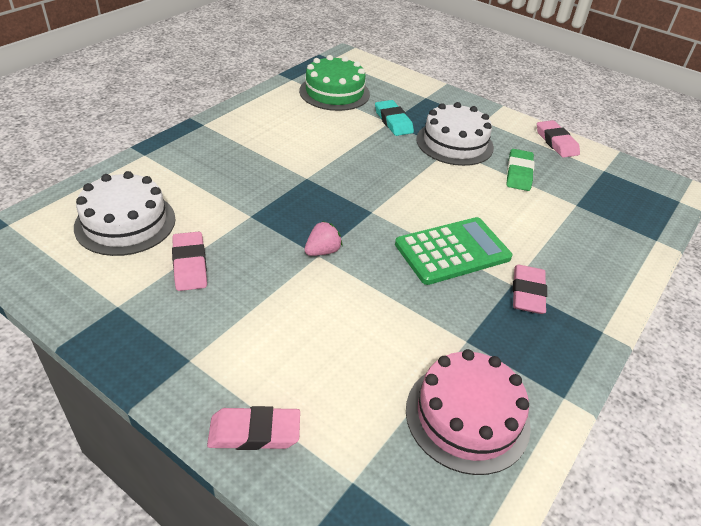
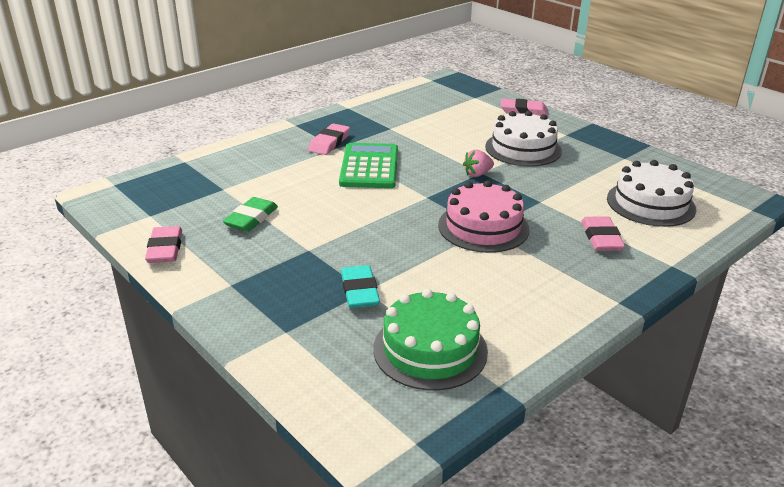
camera: 165 degrees left, 10 degrees down
pink eraser [172,232,207,291] -> pink eraser moved to [582,216,625,251]
green calculator [395,217,512,285] -> green calculator turned 105 degrees clockwise [339,143,398,188]
pink cake [406,349,531,475] -> pink cake moved to [438,180,529,253]
white cake [416,102,494,166] -> white cake moved to [485,111,562,167]

